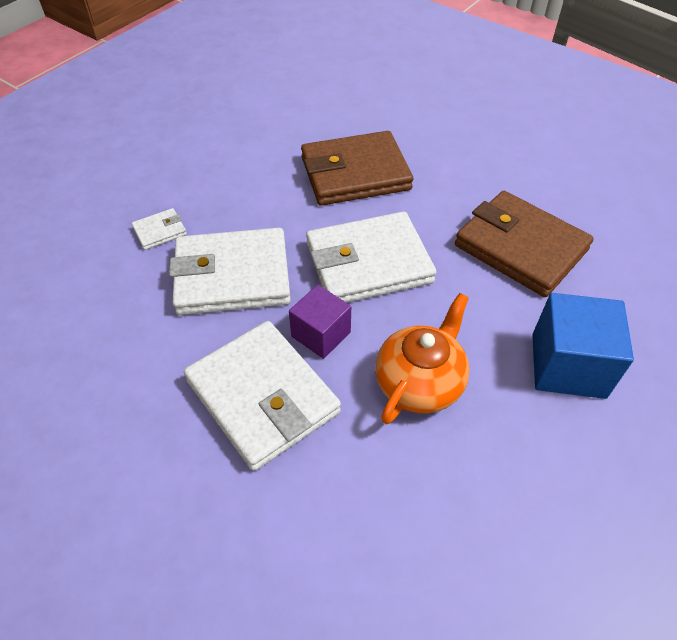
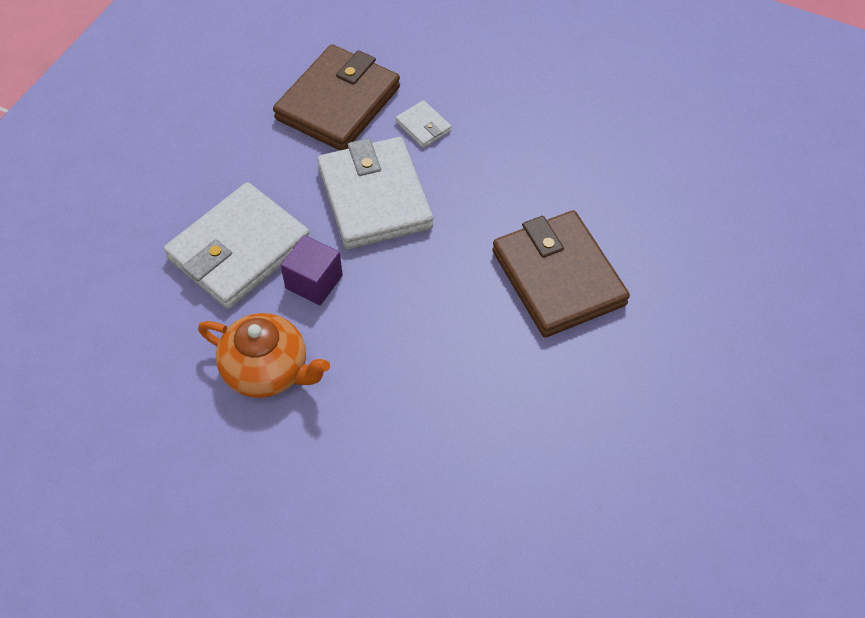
camera: 80 degrees right, 5 degrees up
white wallet [306,212,436,303] -> none
brown wallet [455,191,594,297] -> brown wallet moved to [273,44,400,151]
blue cube [532,293,634,399] -> none

